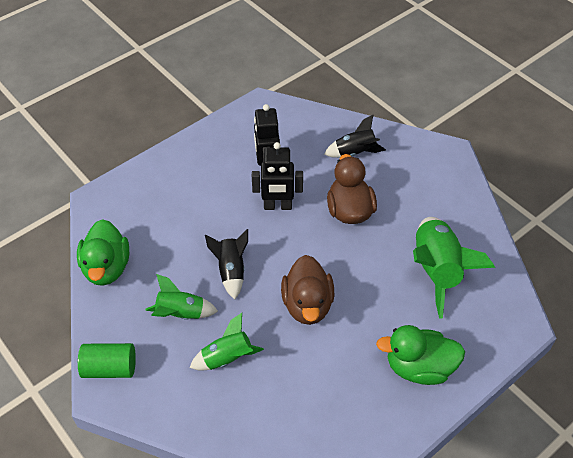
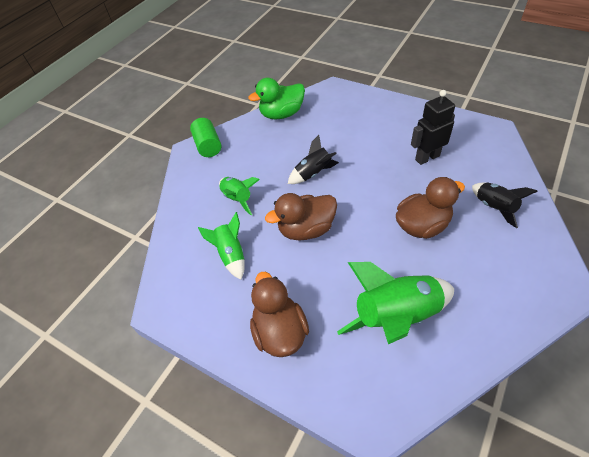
camera: 75 degrees right, 0 degrees up
green rocket [145,274,218,320] -> green rocket moved to [198,212,245,280]
black robot [252,142,303,210] -> none
green duck [376,325,465,385] -> brown duck [250,272,309,357]

